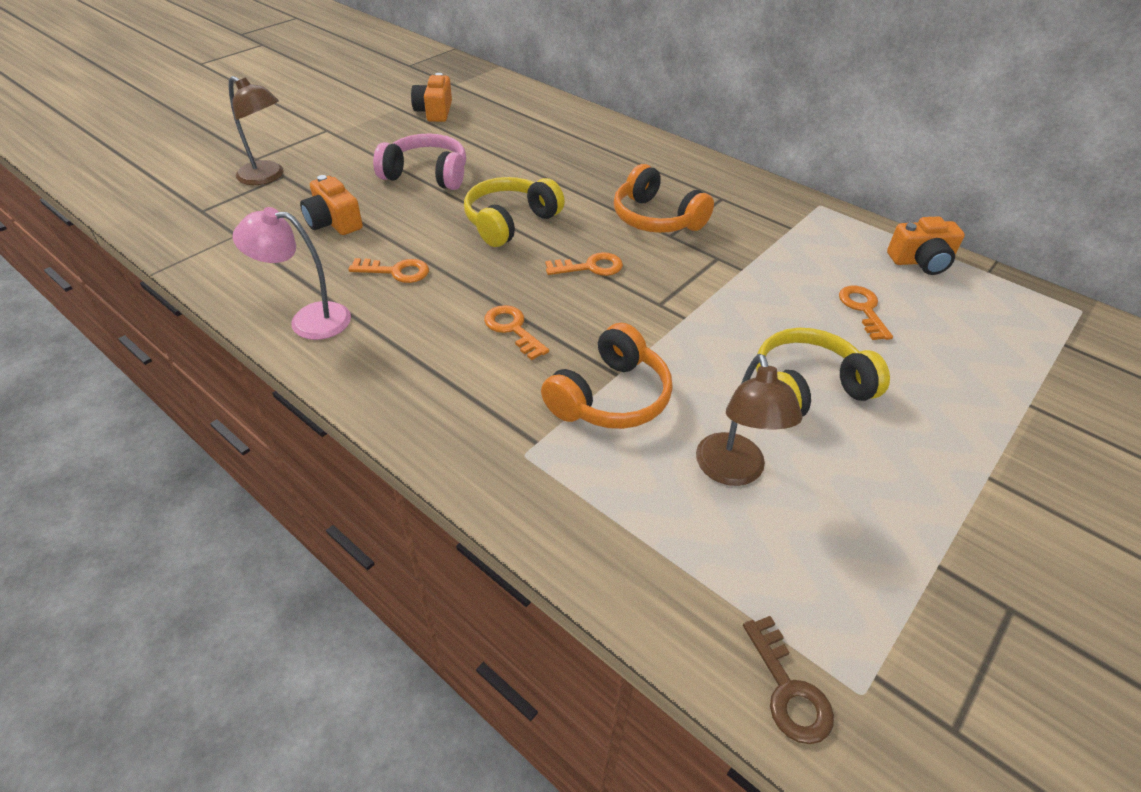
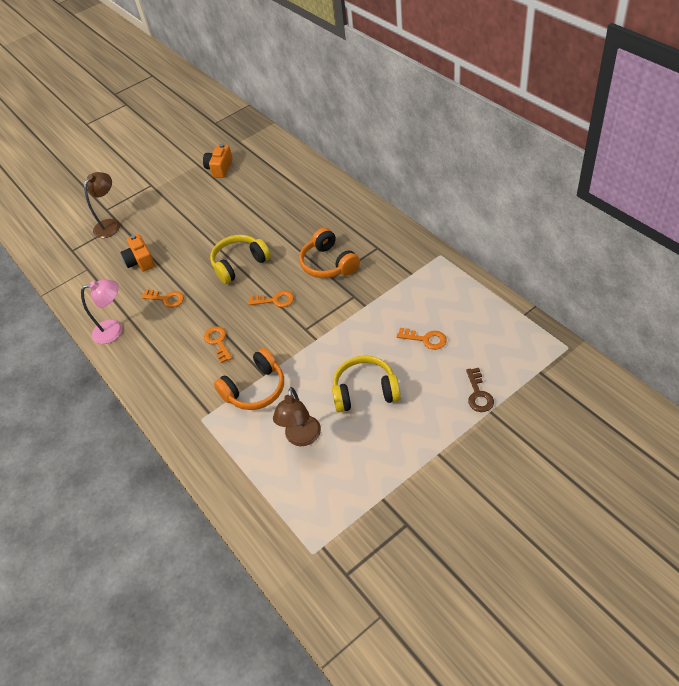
camera: 20 degrees right, 5 degrees up
brown lamp [229,76,284,185] -> brown lamp turned 105 degrees counterclockwise [84,172,120,238]
pink lamp [233,207,351,340] -> pink lamp turned 150 degrees clockwise [81,279,123,344]
pink headphones [373,134,466,190] -> none
brown key [743,616,834,744] -> brown key moved to [466,368,494,412]
orange key [839,286,893,340] -> orange key turned 105 degrees clockwise [396,328,447,350]
orange camera [887,216,965,275] -> none

